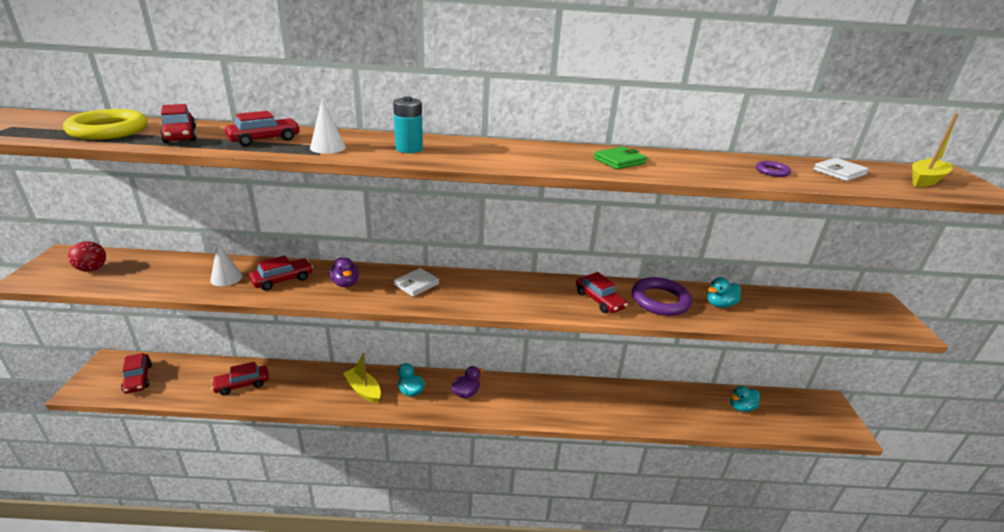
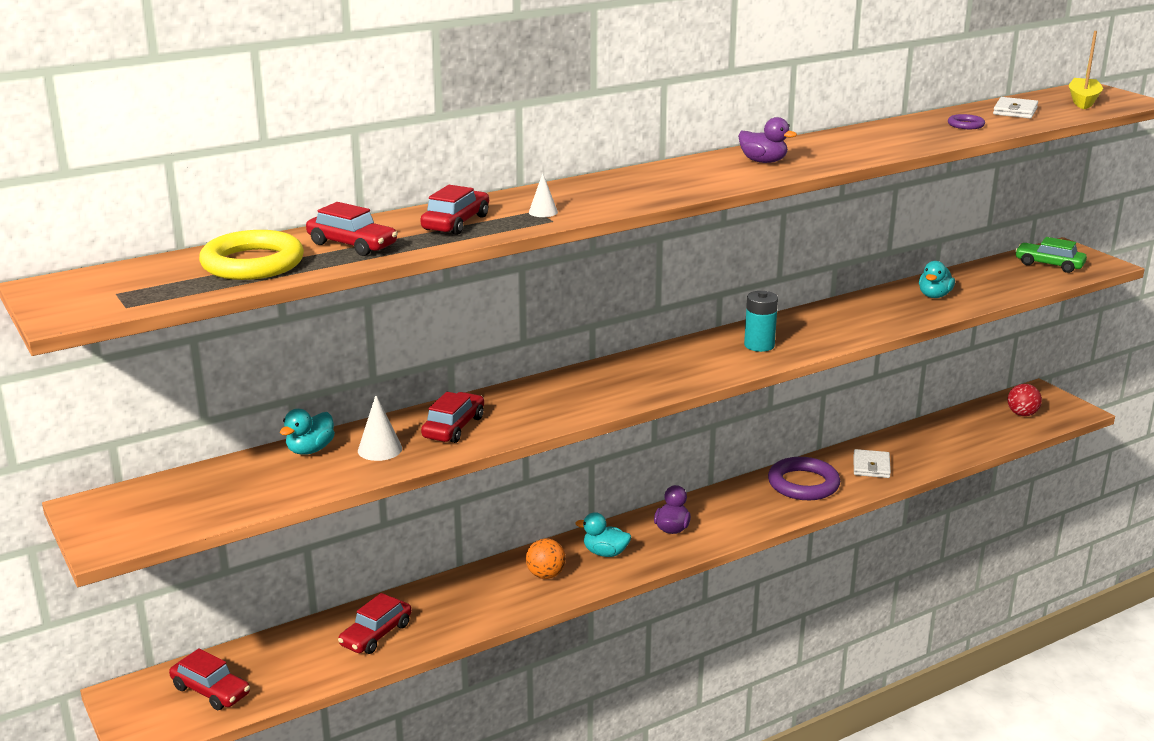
camera: 30 degrees left, 5 degrees down
red ball [68,241,106,272] -> red ball moved to [1008,384,1042,416]
white cone [310,99,346,154] -> white cone [529,173,558,217], size x0.65
purple duck [329,257,359,287] -> purple duck moved to [738,117,797,163]
yellow boat [343,353,381,403] -> orange ball [526,538,566,579]
turquoise battery [393,96,423,153] -> turquoise battery moved to [744,291,778,352]
white wallet [394,268,439,297] -> white wallet moved to [853,449,891,478]
red car [576,272,628,313] -> none
green wallet [593,146,647,170] -> none
purple ring [632,277,692,316] -> purple ring moved to [768,457,840,500]
turquoise duck [730,386,760,412] -> turquoise duck moved to [280,409,335,455]
none -> green car [1015,237,1087,273]

